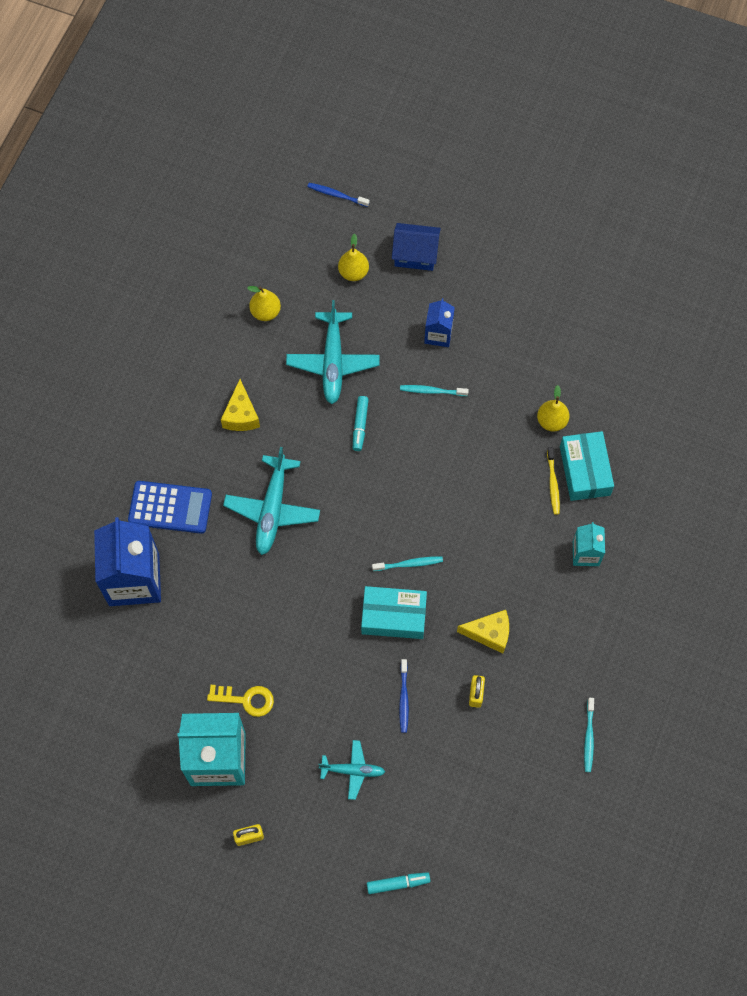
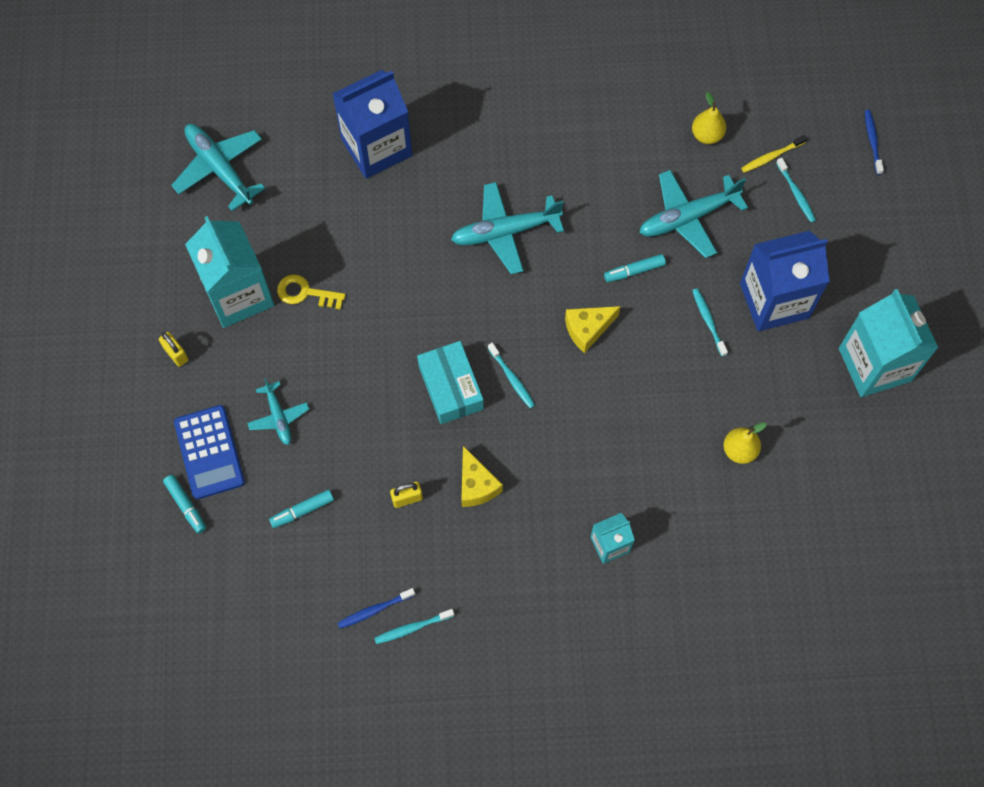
camera: 65 degrees right, 0 degrees up
blue calculator [128,481,212,534] -> blue calculator moved to [174,405,245,499]
yellow key [207,685,274,717] -> yellow key turned 120 degrees clockwise [277,274,346,310]
yellow cheese [221,379,260,431] -> yellow cheese moved to [565,306,621,353]
yellow pear [338,234,369,281] -> turquoise toothbrush [776,158,816,223]
blue house [392,223,441,271] -> none
blue toothbrush [399,659,409,733] -> blue toothbrush moved to [337,588,415,629]
blue carton [424,298,455,347] -> blue carton [740,231,830,331], size x1.96
yellow toothbrush [547,447,560,515] -> yellow toothbrush moved to [741,135,807,173]
turquoise box [560,431,614,501] -> none
none -> turquoise plane [171,124,265,211]
none -> turquoise marker [269,489,334,528]
none -> turquoise carton [839,289,938,397]

